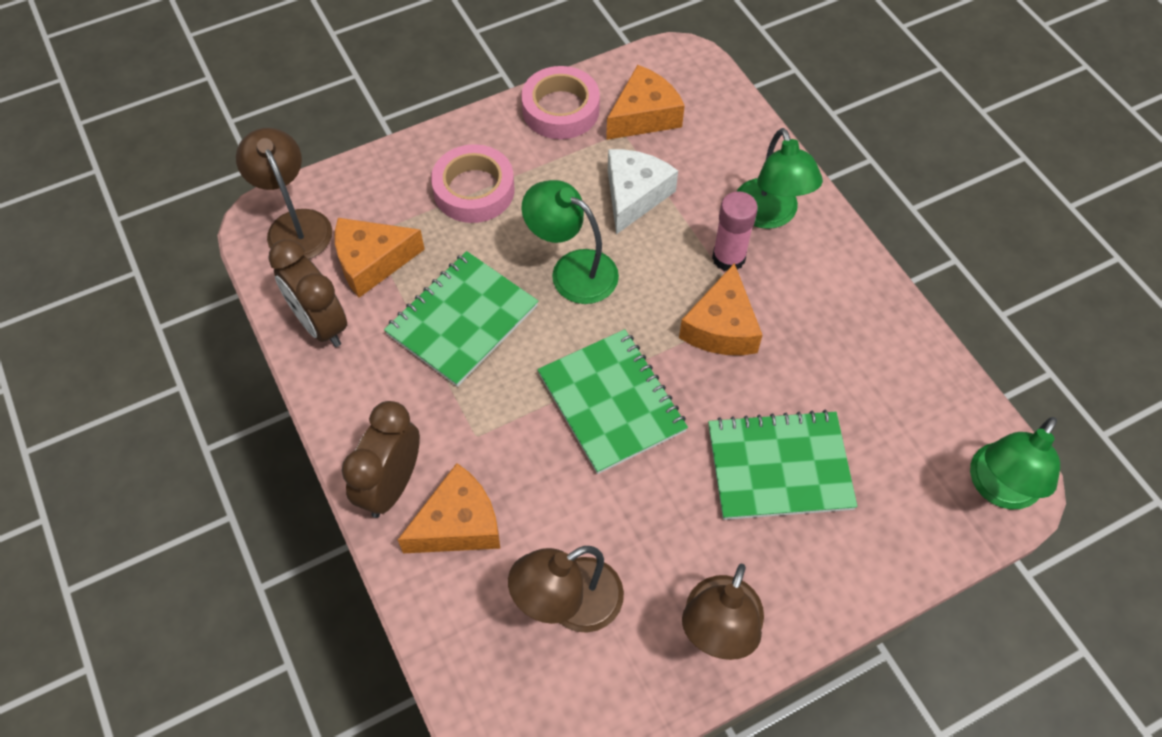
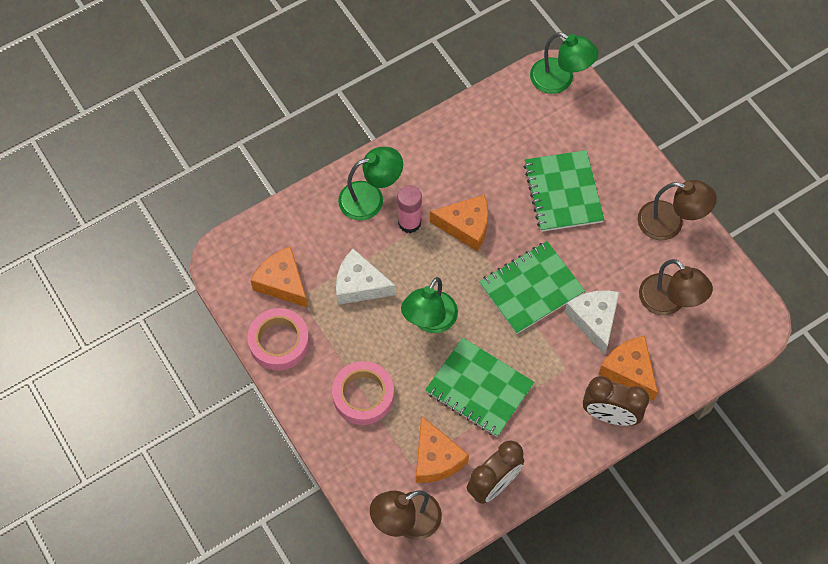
camera: 95 degrees left, 5 degrees up
none -> white cheese [564,290,619,355]

